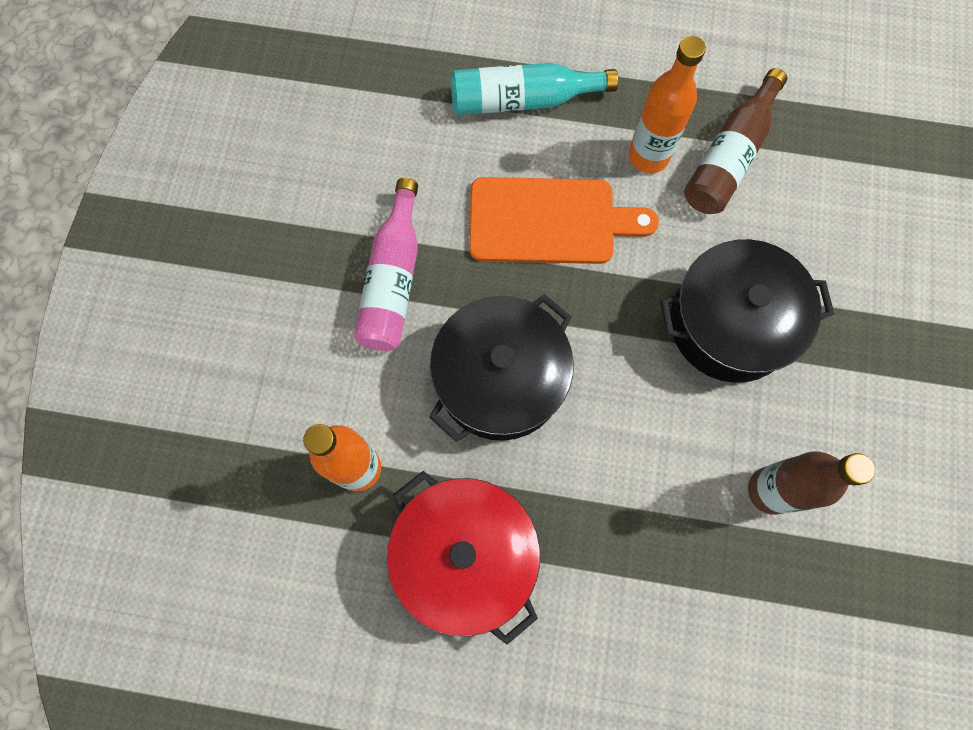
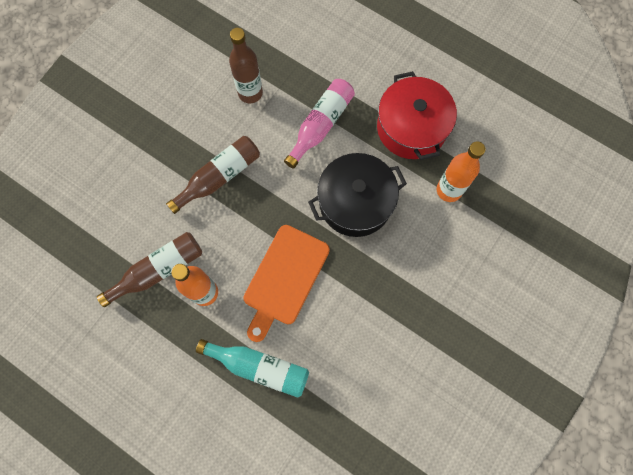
camera: 155 degrees left, 0 degrees up
pink bottle [354,178,418,351] -> pink bottle moved to [284,79,355,169]
orange cutting board [469,177,659,264] -> orange cutting board turned 90 degrees counterclockwise [243,225,330,342]
black pot [660,239,834,383] -> brown bottle [166,136,260,214]

